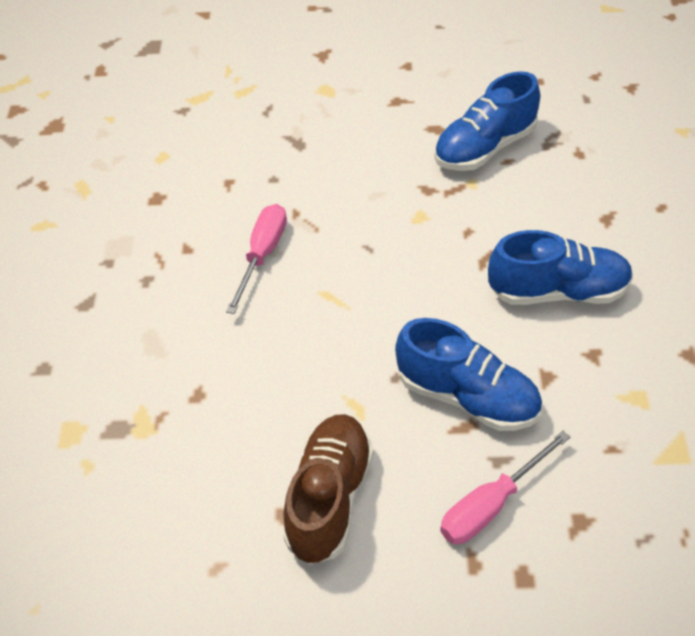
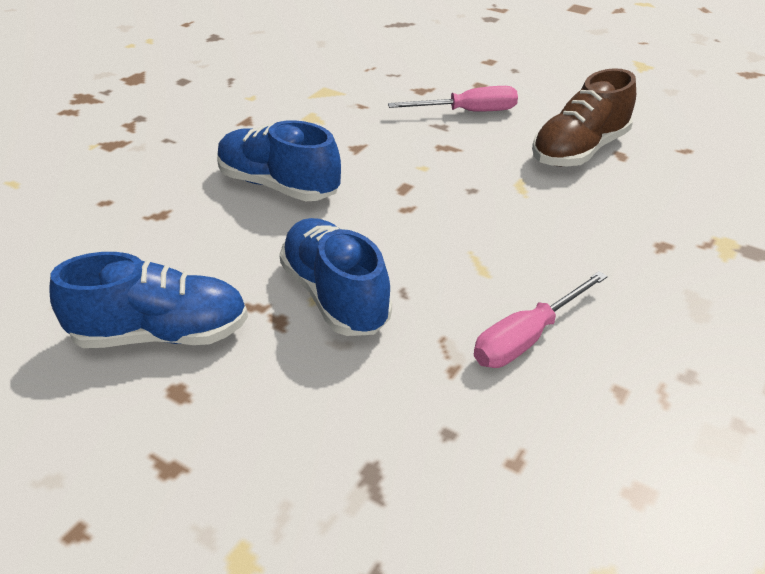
camera: 150 degrees left, 10 degrees down
blue shoe [395,318,542,431] -> blue shoe moved to [279,218,392,336]

